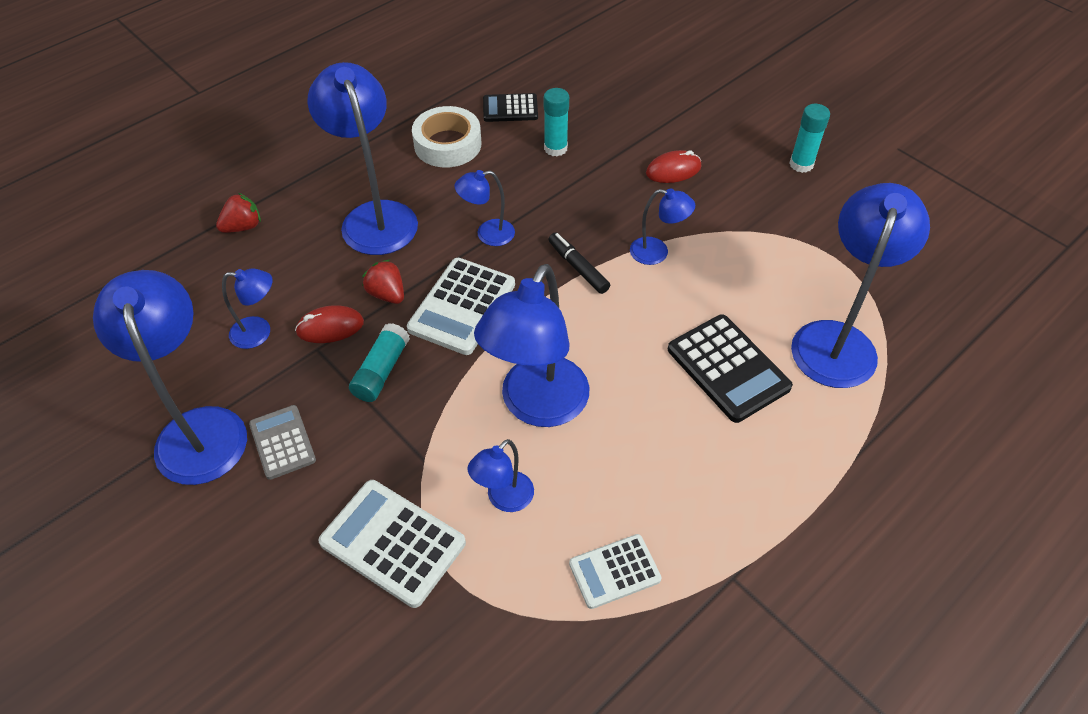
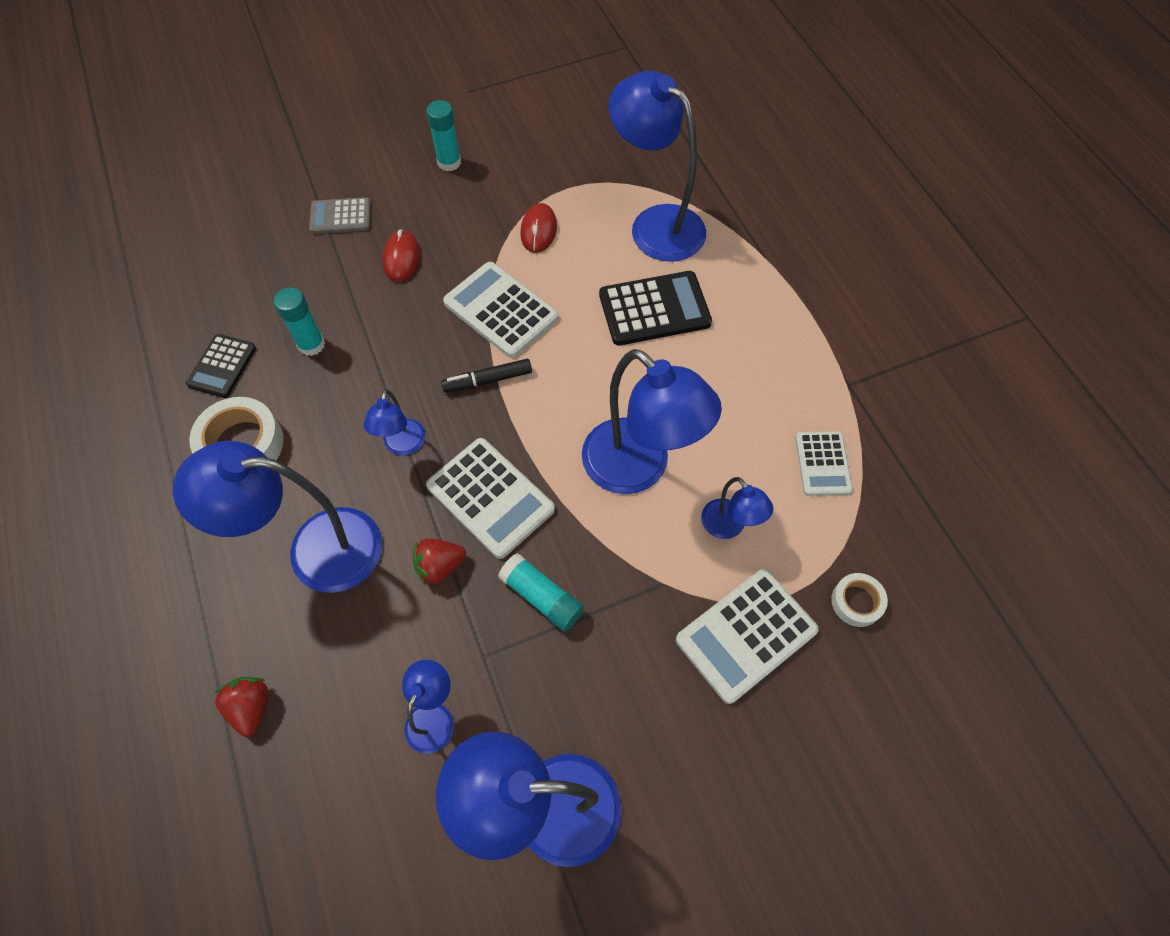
camera: 70 degrees left, 10 degrees up
grey calculator [249,405,316,480] -> grey calculator moved to [309,197,371,234]
red mouse [295,305,364,343] -> red mouse moved to [520,203,557,253]
blue lamp [630,189,695,265] -> white calculator [443,262,558,358]
none -> white tape [831,573,888,627]

